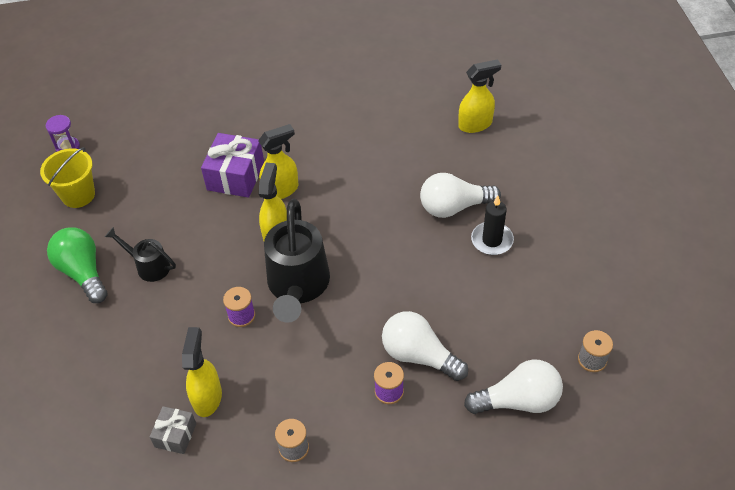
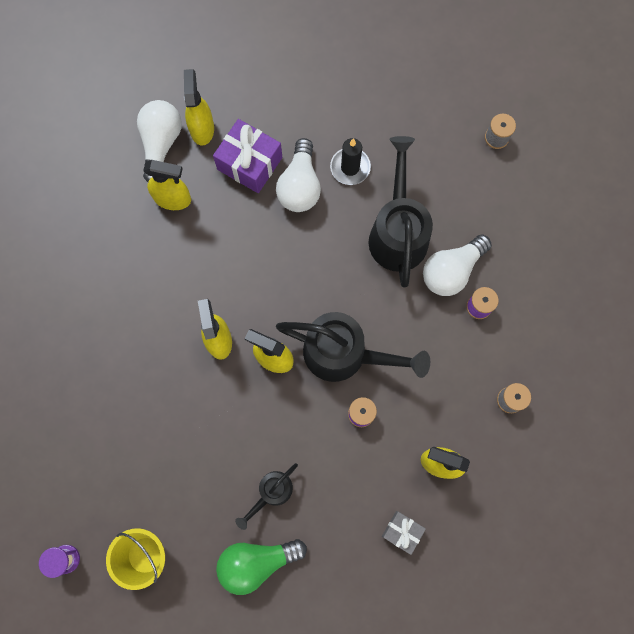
camera: 75 degrees left, 25 degrees up
grey gift [150,406,196,454] -> grey gift moved to [382,511,426,555]
purple gift [201,133,264,198] -> purple gift moved to [213,119,282,193]
white light bulb [464,359,563,414] -> white light bulb moved to [137,100,182,182]
none -> yellow spray bottle [143,160,191,210]
none -> black watering can [369,136,433,287]

